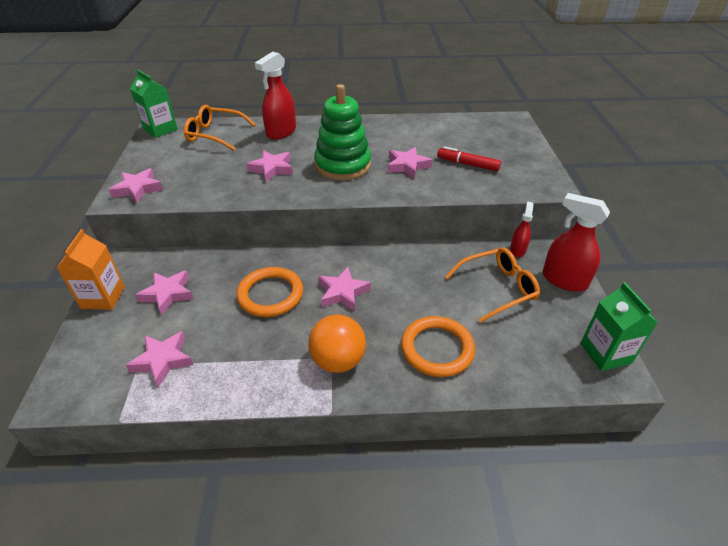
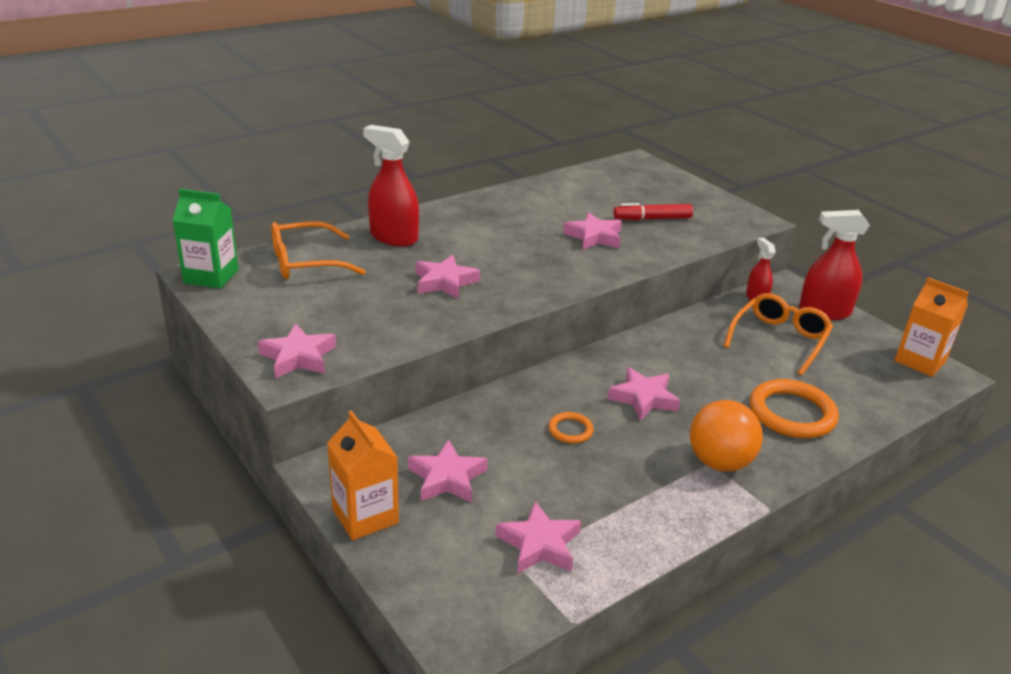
camera: 35 degrees left, 10 degrees down
orange ring [236,267,303,317] -> orange ring [548,412,594,444], size x0.50
red spray bottle [255,51,296,140] -> red spray bottle turned 120 degrees clockwise [363,125,419,246]
green stacking toy [314,84,371,180] -> none
green carton [580,282,658,371] -> orange carton [895,277,969,377]

